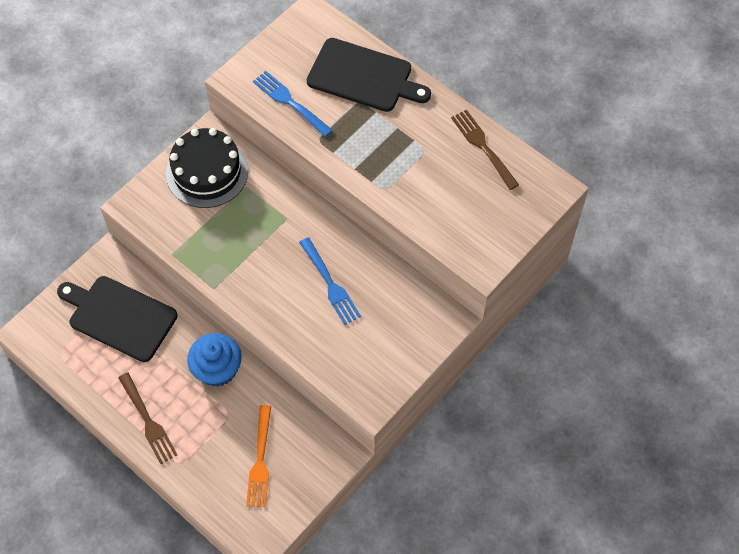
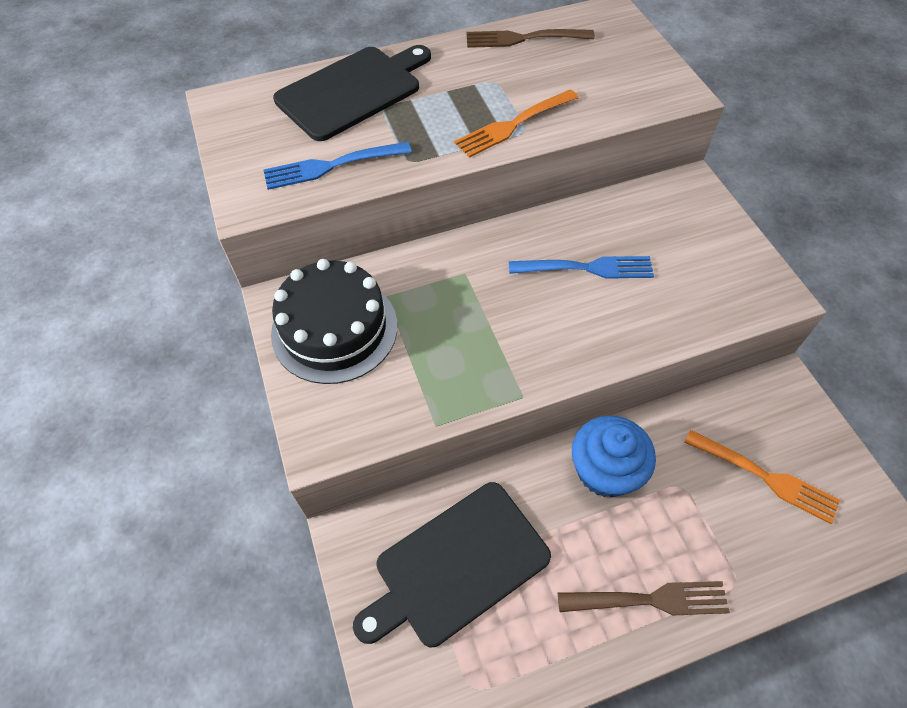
camera: 60 degrees left, 5 degrees down
none -> orange fork [454,89,579,158]

